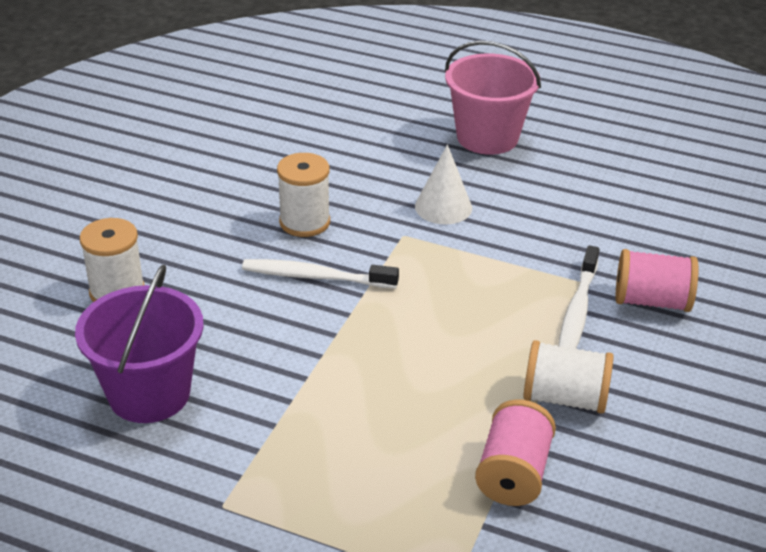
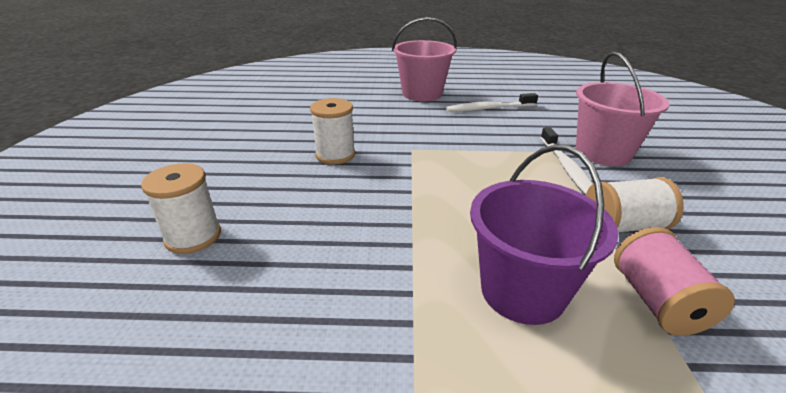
camera: 20 degrees left, 5 degrees down
purple bucket [75,265,204,423] -> purple bucket moved to [470,145,618,325]
white toothbrush [242,259,399,289] -> white toothbrush moved to [446,93,538,112]
white cone [415,144,472,224] -> none
pink spool [615,249,699,312] -> pink bucket [576,52,670,166]

